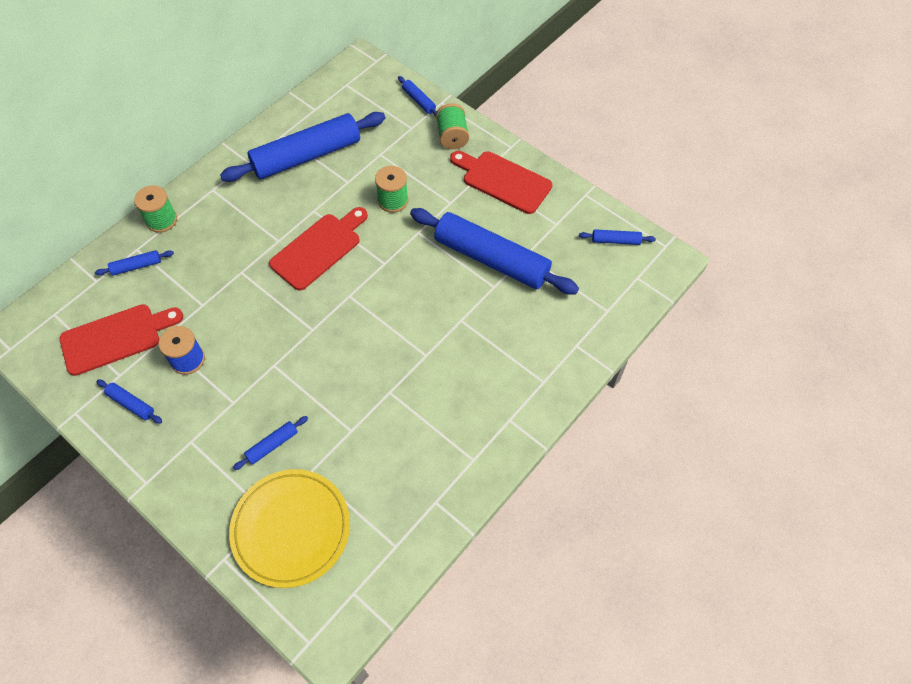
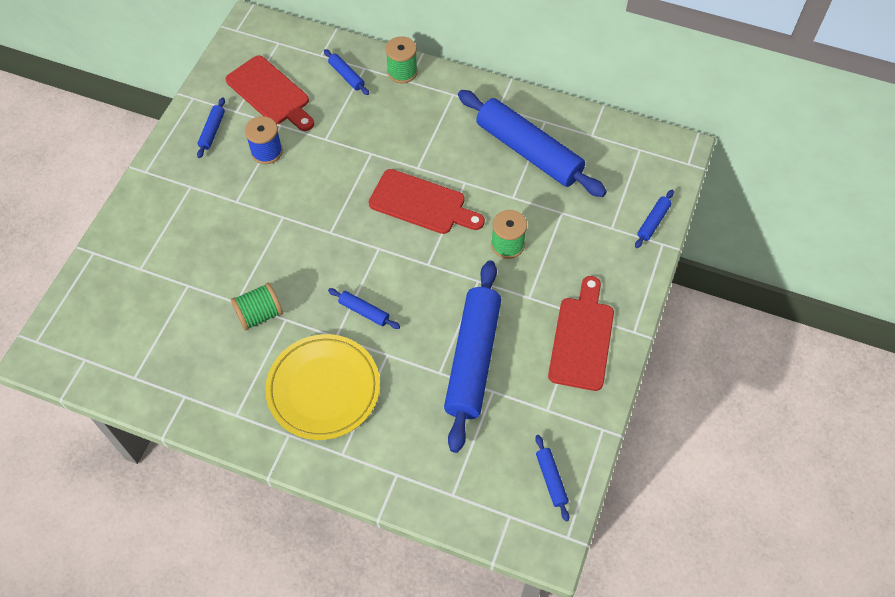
camera: 70 degrees right, 0 degrees up
yellow plate [229,469,350,588] -> yellow plate moved to [265,334,380,440]
blue rolling pin [233,416,308,470] -> blue rolling pin moved to [328,288,400,329]
green spool [436,103,469,149] -> green spool moved to [231,283,283,331]

